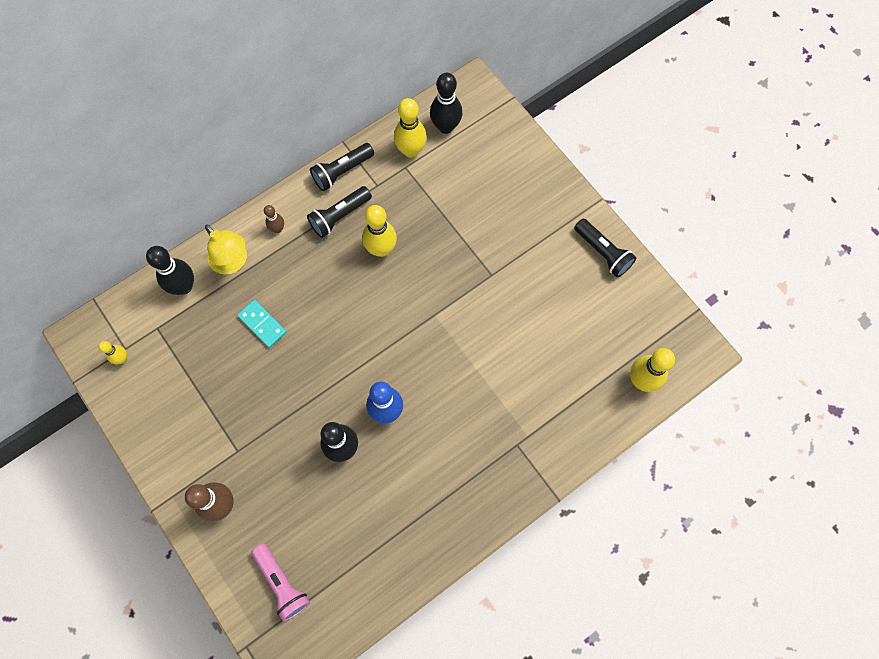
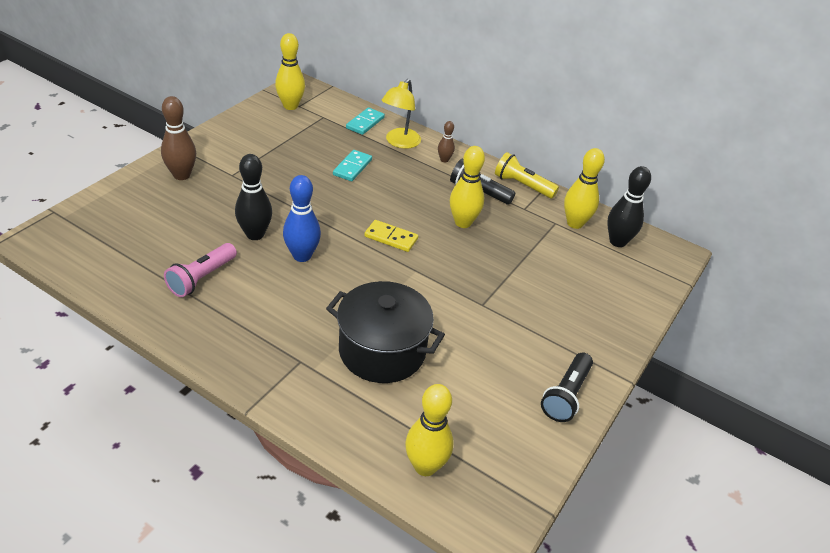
camera: 65 degrees right, 30 degrees down
yellow bowling pin [99,341,127,364] -> yellow bowling pin [275,33,305,110], size x1.83
black bowling pin [146,246,194,295] -> turquoise domino [346,107,385,135]
pink flashlight [251,543,310,622] -> pink flashlight moved to [164,243,237,297]
black flashlight [310,143,374,191] -> yellow flashlight [495,152,559,198]
none -> black pot [326,281,445,383]
none -> yellow domino [364,220,418,252]

